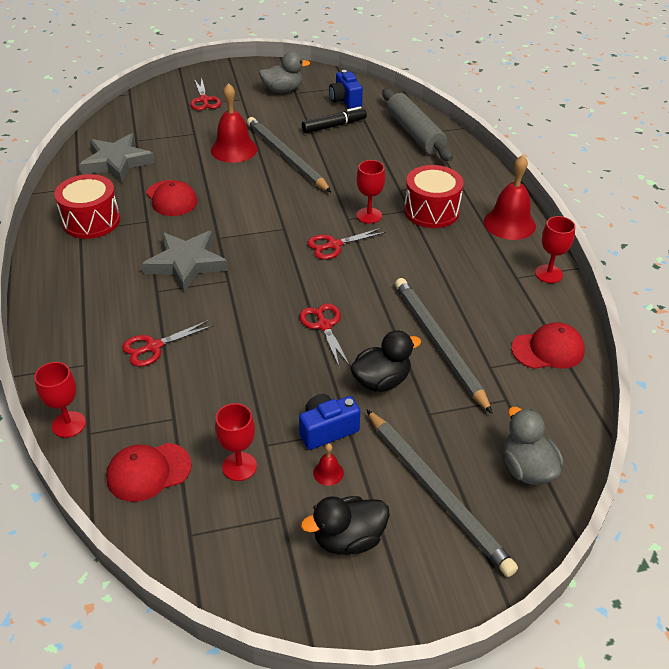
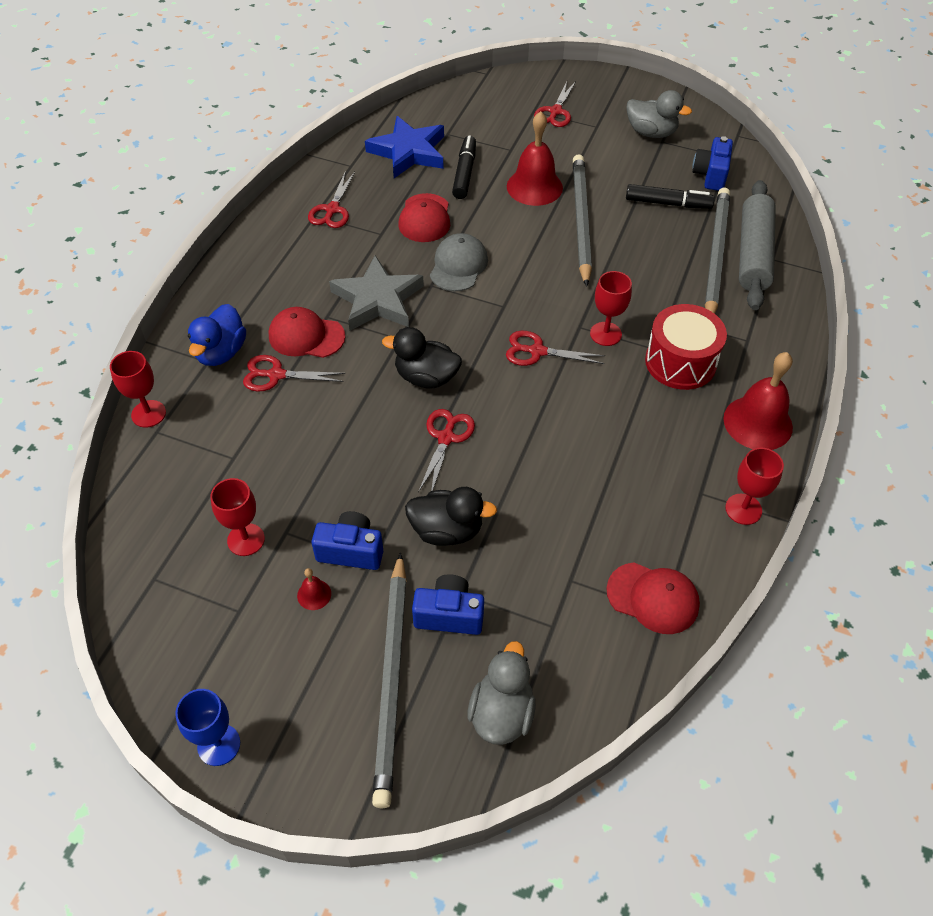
camera: 35 degrees right, 10 degrees up
red drum [54,174,120,239] -> red scissors [308,171,355,228]
grey star [79,133,155,183] -> blue star [365,116,444,178]
red cap [106,443,192,502] -> red cap moved to [269,307,345,358]
black duck [301,496,390,555] -> black duck moved to [382,327,462,389]
grey pencil [395,278,493,414] -> grey pencil moved to [705,187,730,314]
none -> blue goblet [175,689,240,766]
none -> blue duck [188,304,246,366]
none -> blue camera [412,574,484,635]
none -> grey cap [430,233,488,291]
none -> black marker [452,135,476,199]

